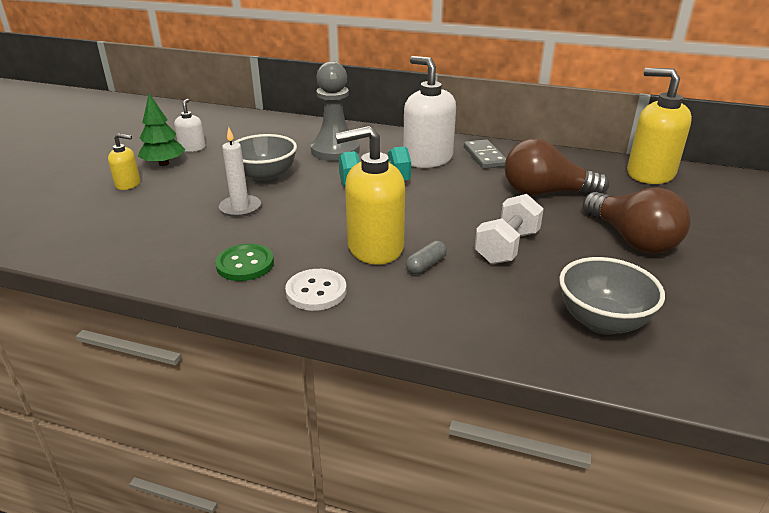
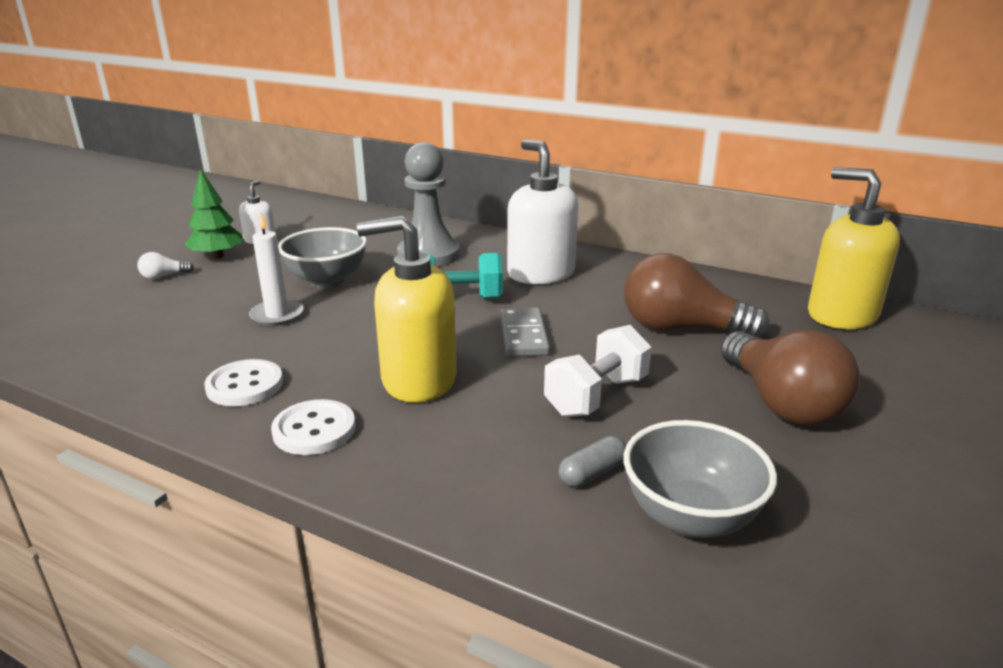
camera: 10 degrees right, 5 degrees down
yellow soap dispenser [108,133,140,190] -> white light bulb [137,252,194,279]
green button [215,244,274,281] -> white button [204,359,283,406]
grey capsule [406,241,447,274] -> grey capsule moved to [559,436,626,487]
grey domino [464,139,506,169] -> grey domino moved to [500,308,550,357]

